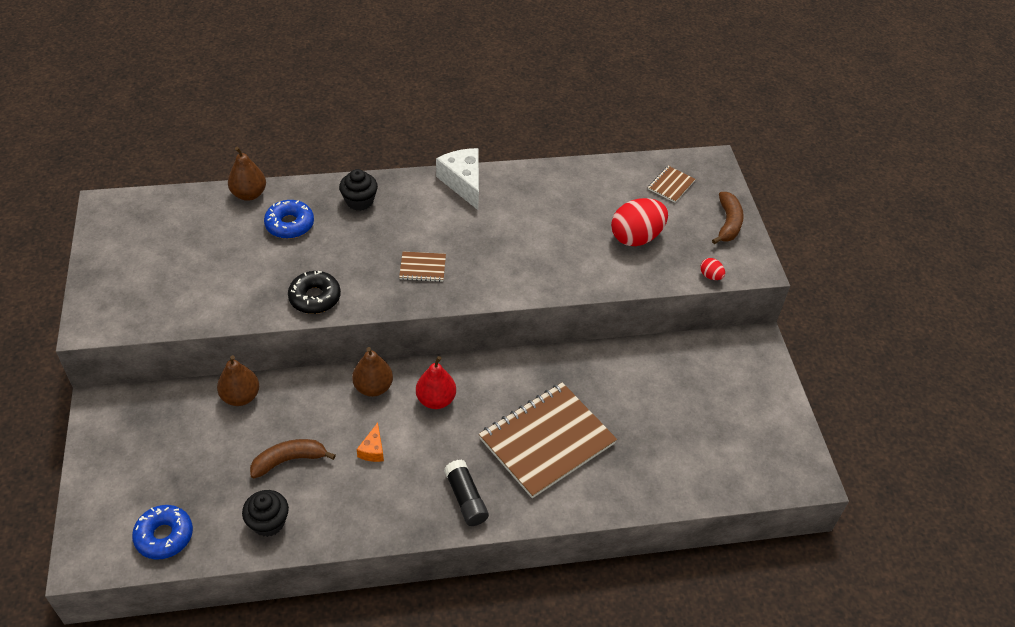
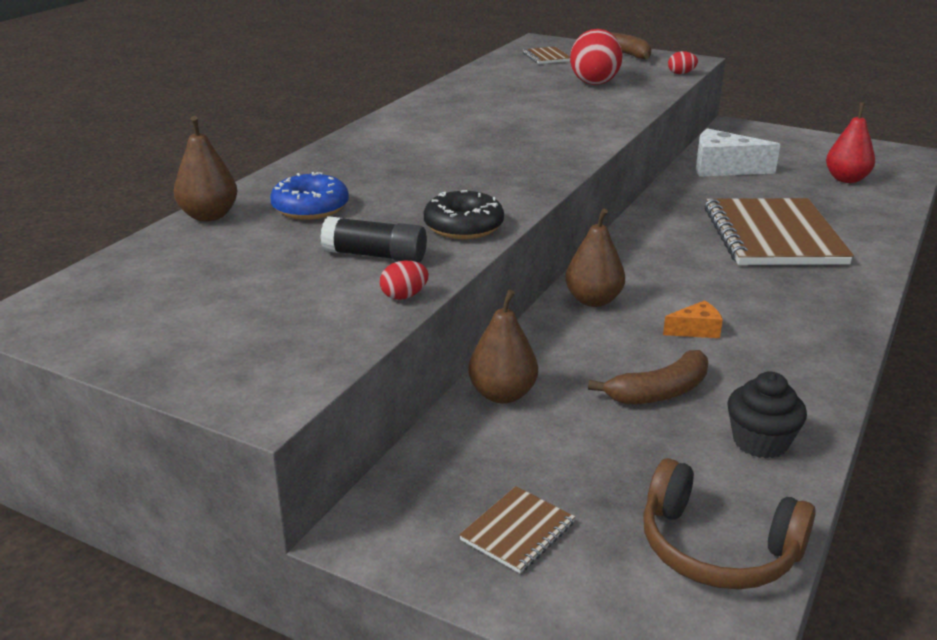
camera: 50 degrees left, 20 degrees down
blue donut [132,505,193,559] -> brown headphones [643,458,816,589]
brown banana [250,439,336,479] -> brown banana turned 135 degrees counterclockwise [588,350,708,404]
black cupcake [339,169,378,211] -> none
orange cheese [357,423,384,462] -> orange cheese turned 60 degrees counterclockwise [663,300,723,338]
brown notebook [399,252,446,282] -> brown notebook moved to [459,486,575,573]
red pear [416,356,456,409] -> red pear moved to [826,102,875,183]
white cheese [436,148,479,210] -> white cheese moved to [696,128,780,177]
black glue stick [444,460,489,526] -> black glue stick moved to [320,216,427,263]
none -> red egg [380,261,429,300]

